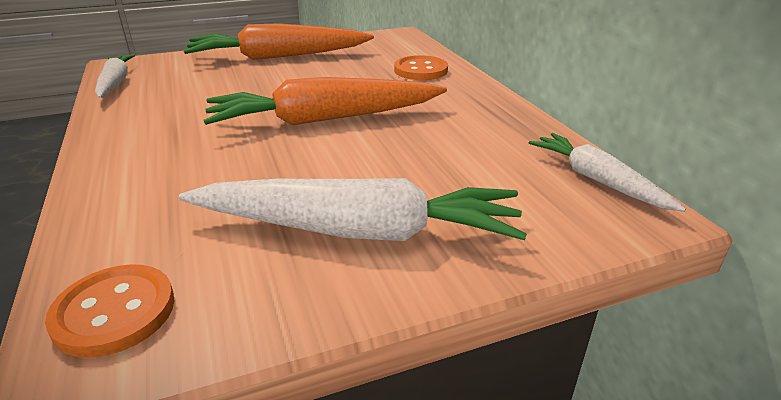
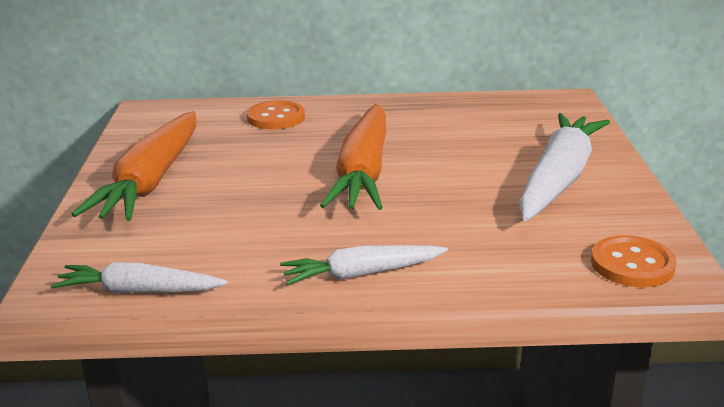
camera: 70 degrees left, 5 degrees down
white carrot [529,133,686,212] -> white carrot moved to [280,245,448,285]

